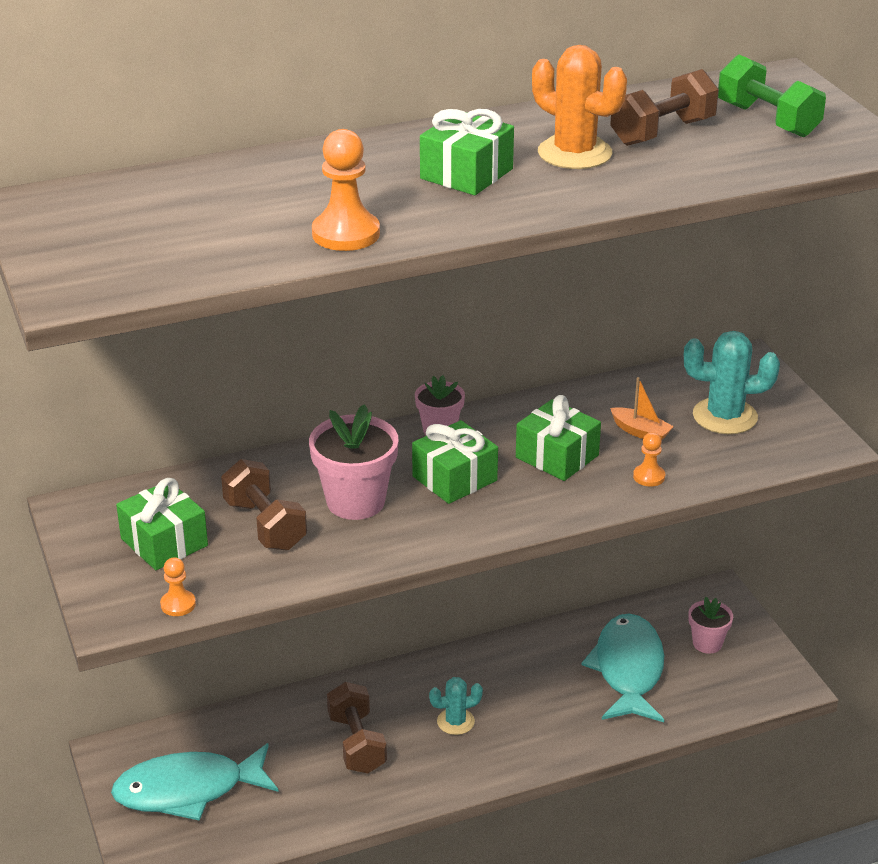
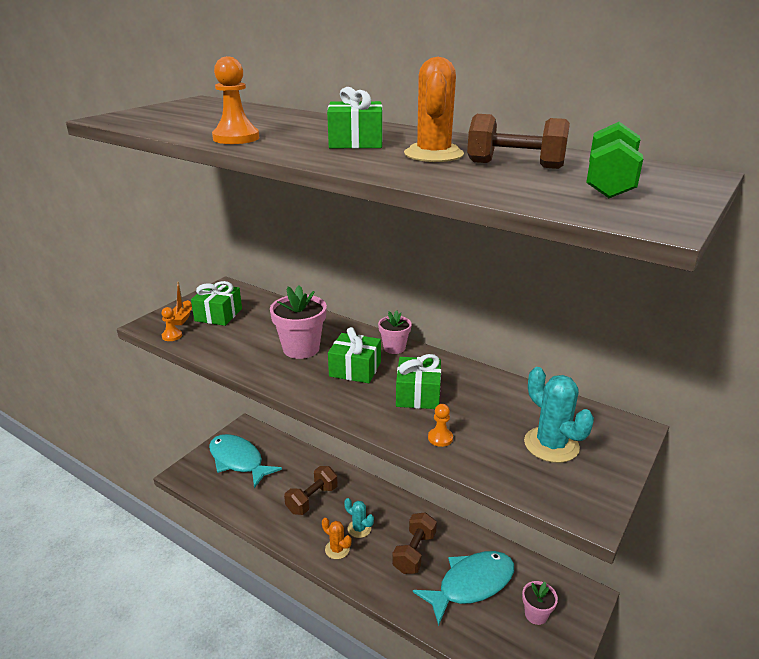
camera: 55 degrees right, 5 degrees down
brown dumbbell [221,459,307,551] -> brown dumbbell moved to [392,512,437,574]
orange boat [610,377,674,440] -> orange boat moved to [173,282,192,325]
none -> orange cactus [322,518,351,559]

